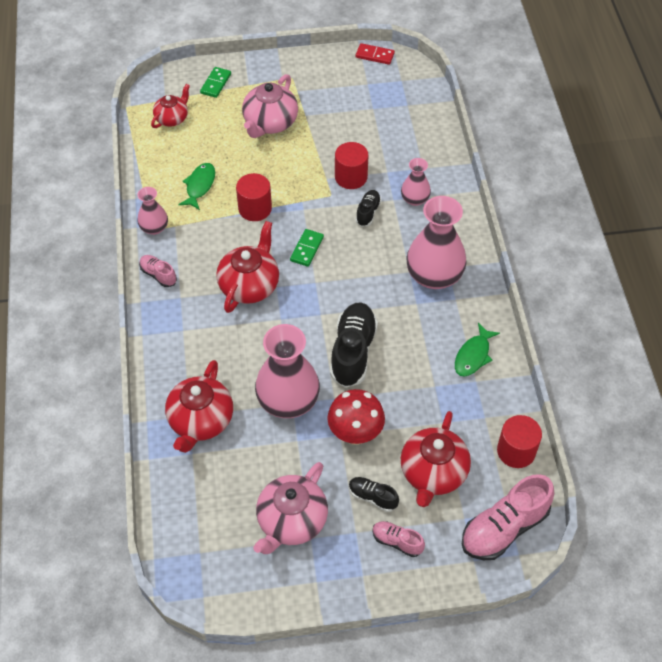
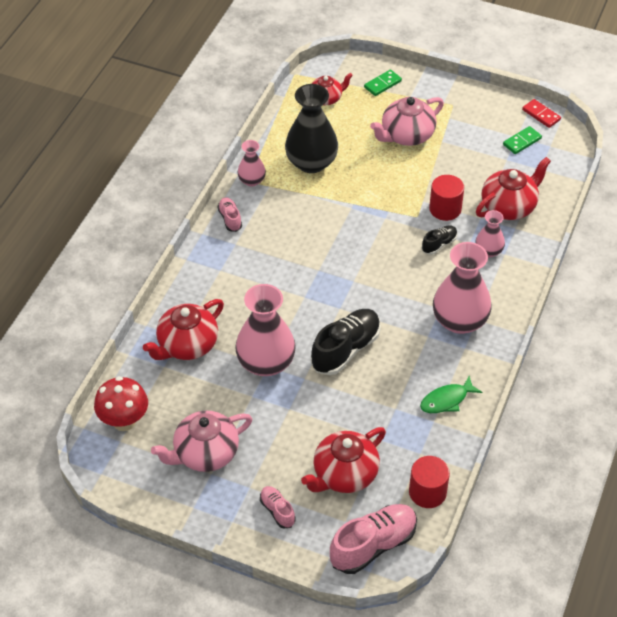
camera: 30 degrees right, 5 degrees down
green fish [179,163,215,210] -> black vase [285,84,338,173]
red teapot [216,221,279,313] -> red teapot moved to [476,157,551,220]
red cylinder [236,173,272,221] -> none
green domino [290,229,324,267] -> green domino moved to [503,126,542,154]
red mushroom [327,389,385,445] -> red mushroom moved to [94,376,148,431]
black shoe [349,477,399,512] -> none
pink shoe [462,474,554,560] -> pink shoe turned 150 degrees clockwise [330,504,417,574]

